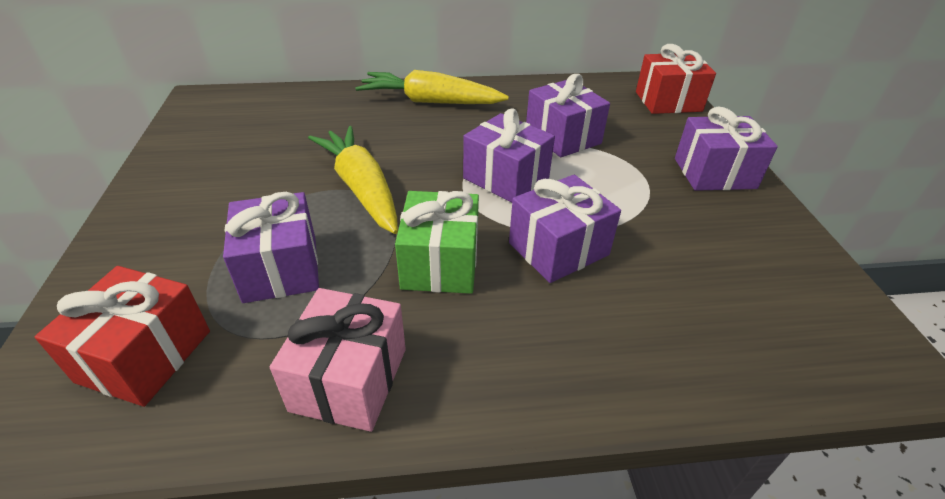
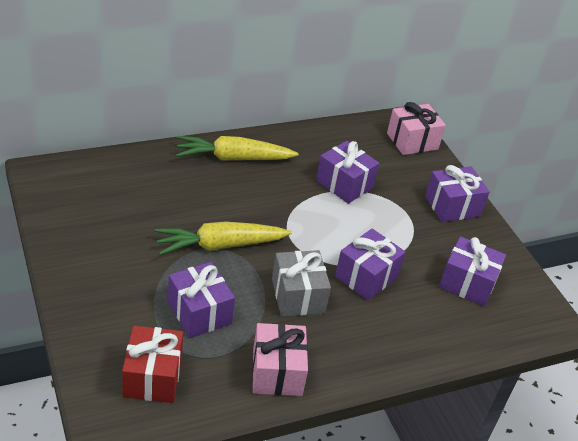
camera: 20 degrees left, 0 degrees up
yellow carrot [308,126,398,234] -> yellow carrot turned 60 degrees counterclockwise [155,221,291,255]
green gift [395,191,479,294] -> grey gift [272,250,331,317]
purple gift [463,109,555,203] -> purple gift moved to [439,236,506,307]
red gift [636,44,716,114] -> pink gift [387,102,446,155]

